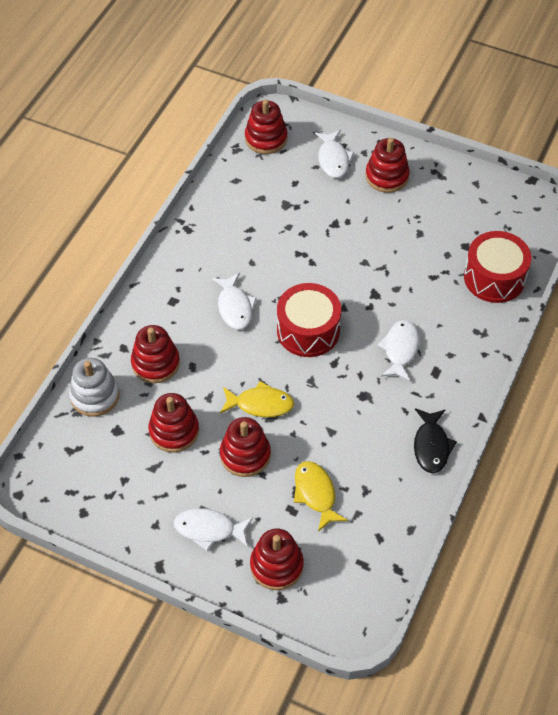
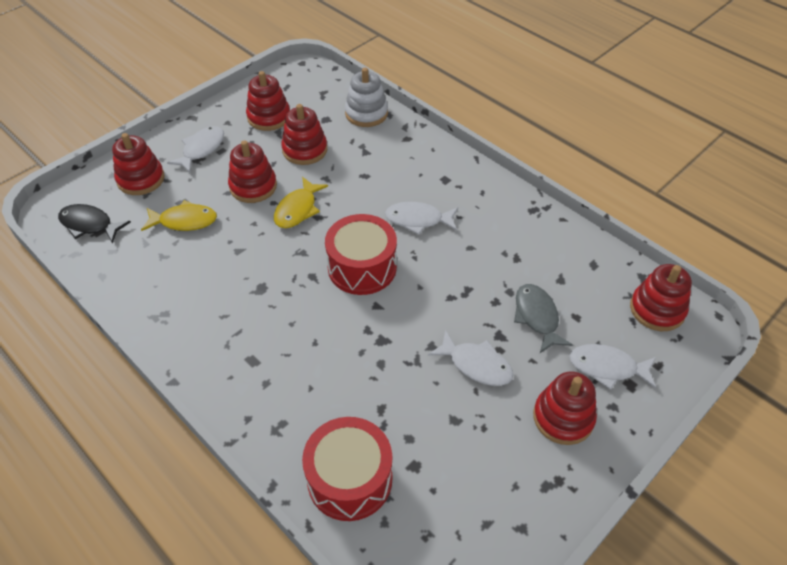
camera: 110 degrees right, 5 degrees down
red stacking toy [131,325,180,383] -> red stacking toy moved to [246,71,290,131]
white fish [377,320,420,382] -> white fish moved to [428,330,514,386]
black fish [414,408,457,473] -> black fish moved to [58,204,131,243]
none -> grey fish [514,284,573,353]

